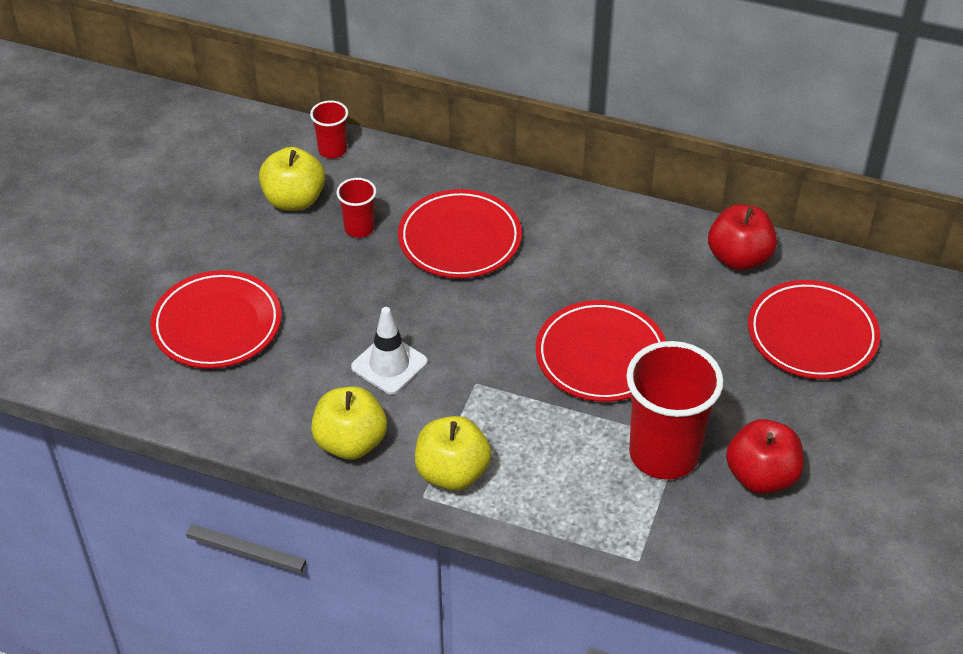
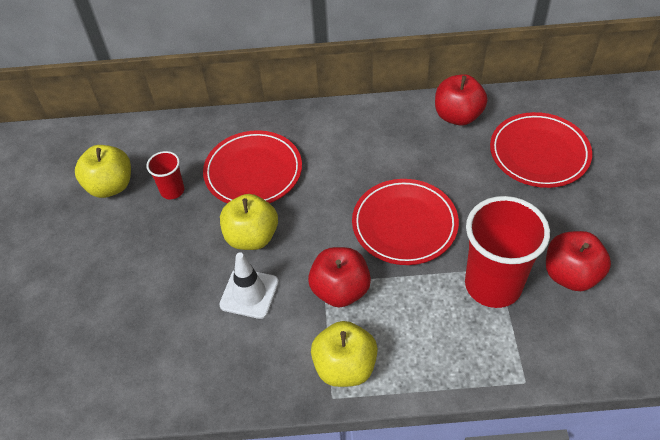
camera: 20 degrees left, 5 degrees up
red plate [150,270,281,369] -> none
red cup [310,100,348,158] -> none
yellow apple [311,386,387,460] -> yellow apple moved to [220,194,278,250]
none -> red apple [308,247,371,307]

